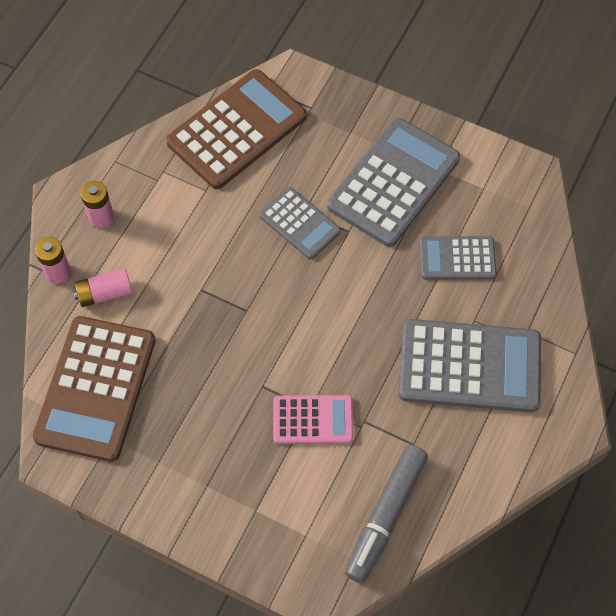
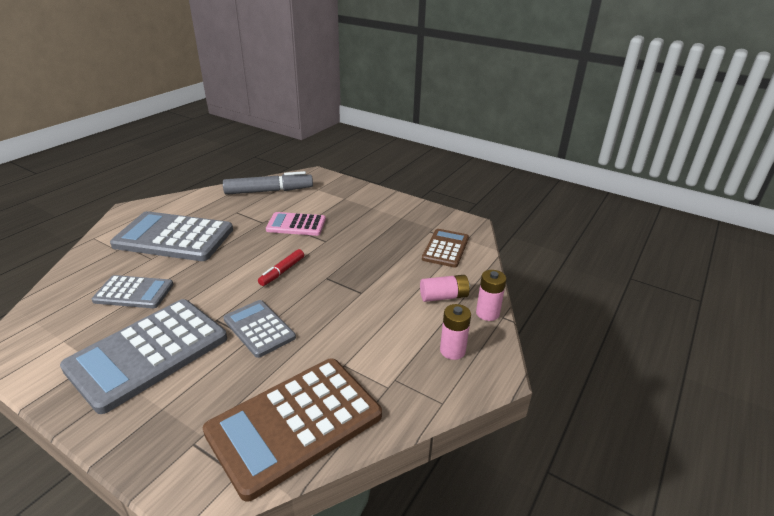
camera: 175 degrees left, 30 degrees down
brown calculator [33,316,155,462] -> brown calculator [422,229,469,267], size x0.56
grey marker [345,445,428,583] -> grey marker turned 45 degrees clockwise [223,171,313,195]
none -> red marker [258,249,304,286]

